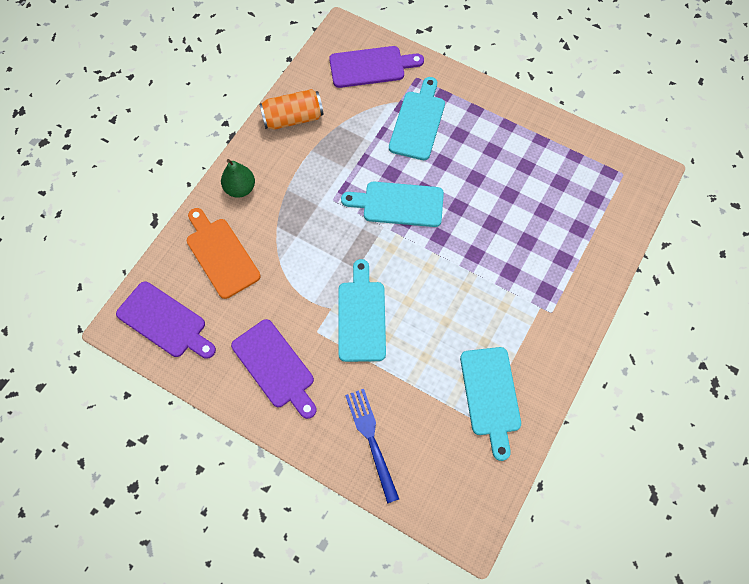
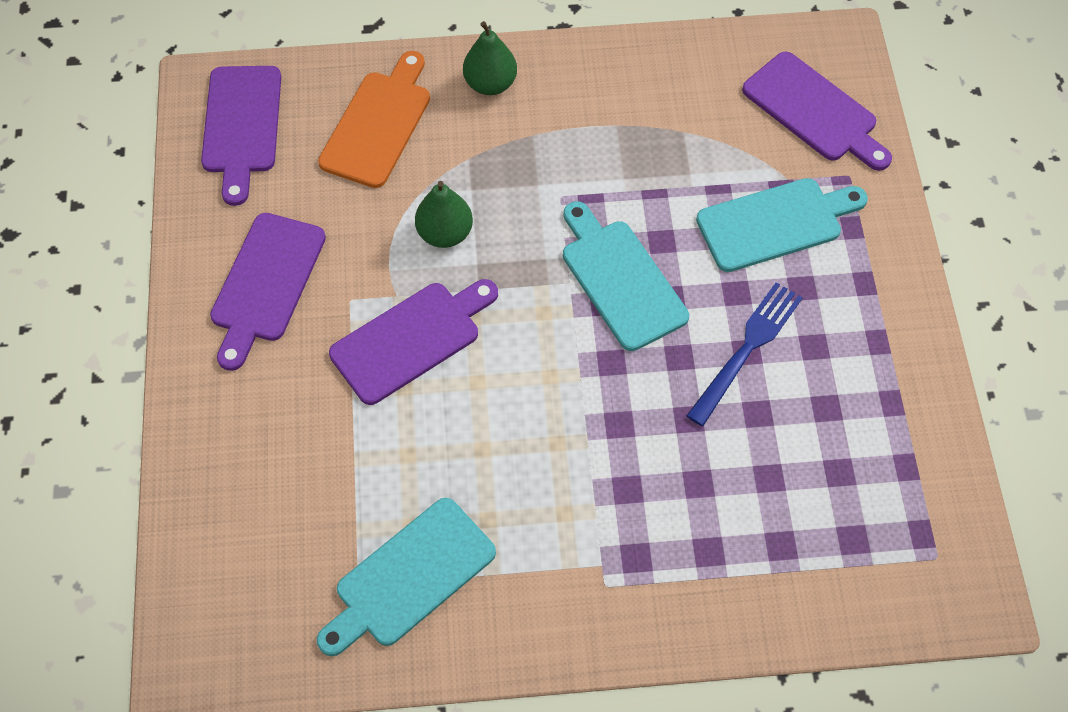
camera: 55 degrees right, 5 degrees down
orange can [259,89,323,130] -> none
turquoise cutting board [338,259,386,362] -> purple cutting board [329,279,498,405]
blue fork [345,389,399,504] -> blue fork moved to [686,282,803,426]
none -> green pear [415,181,473,248]

